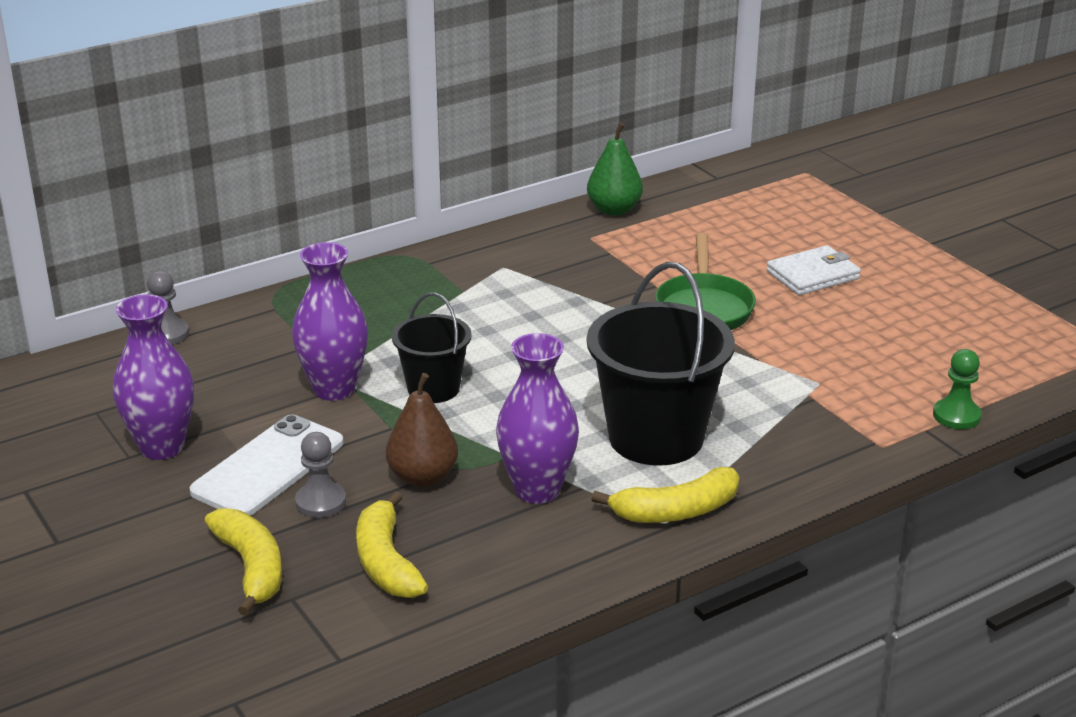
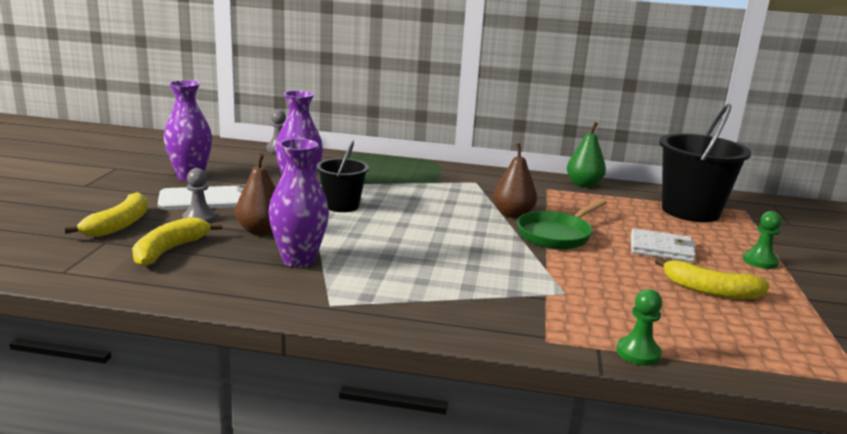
camera: 40 degrees right, 10 degrees down
black bucket [587,262,735,466] -> black bucket moved to [659,104,751,222]
yellow banana [591,467,739,523] -> yellow banana moved to [655,257,770,299]
none -> brown pear [493,143,537,218]
none -> green pawn [743,211,782,269]

